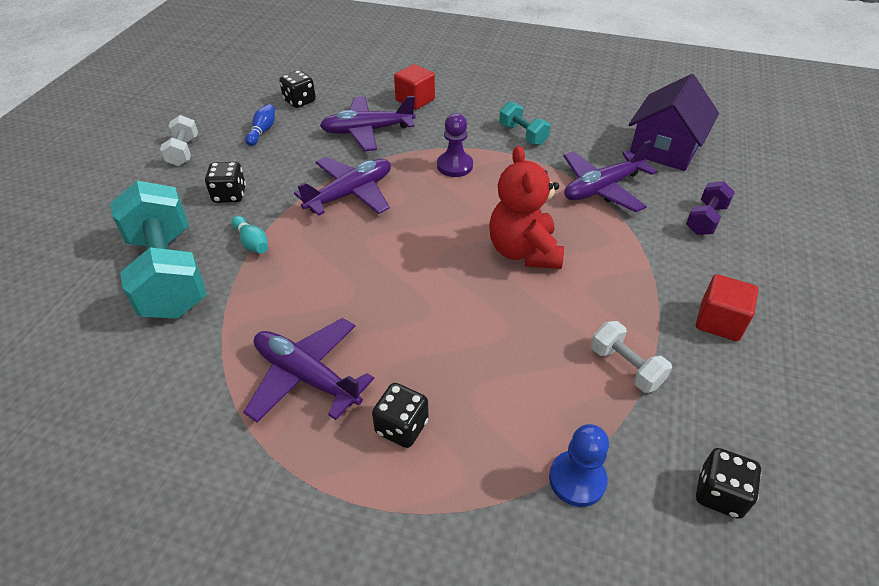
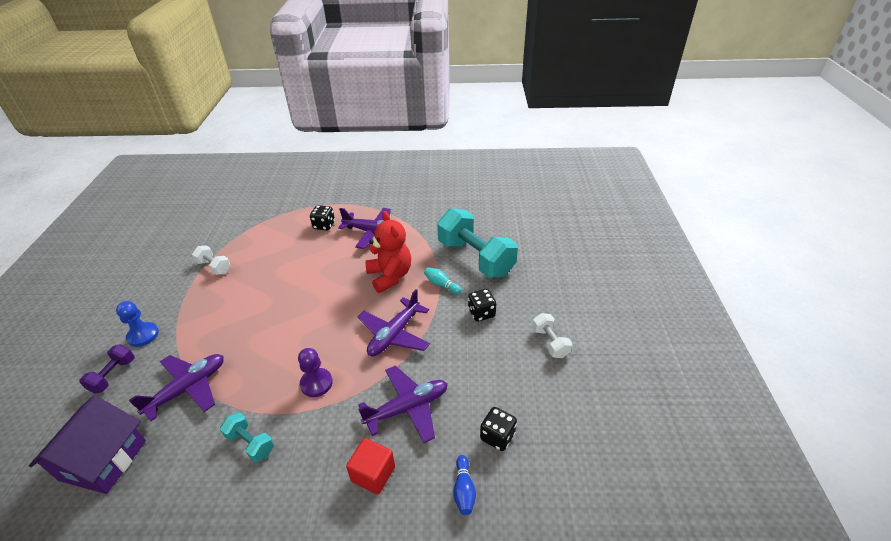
camera: 165 degrees right, 5 degrees down
blue bowling pin [245,104,275,146] -> blue bowling pin moved to [453,455,476,515]
red teddy bear [489,146,564,269] -> red teddy bear moved to [365,211,411,293]
blue pawn [549,424,609,507] -> blue pawn moved to [116,301,159,347]
red cube [696,274,759,341] -> none
black dice [696,448,761,519] -> none

